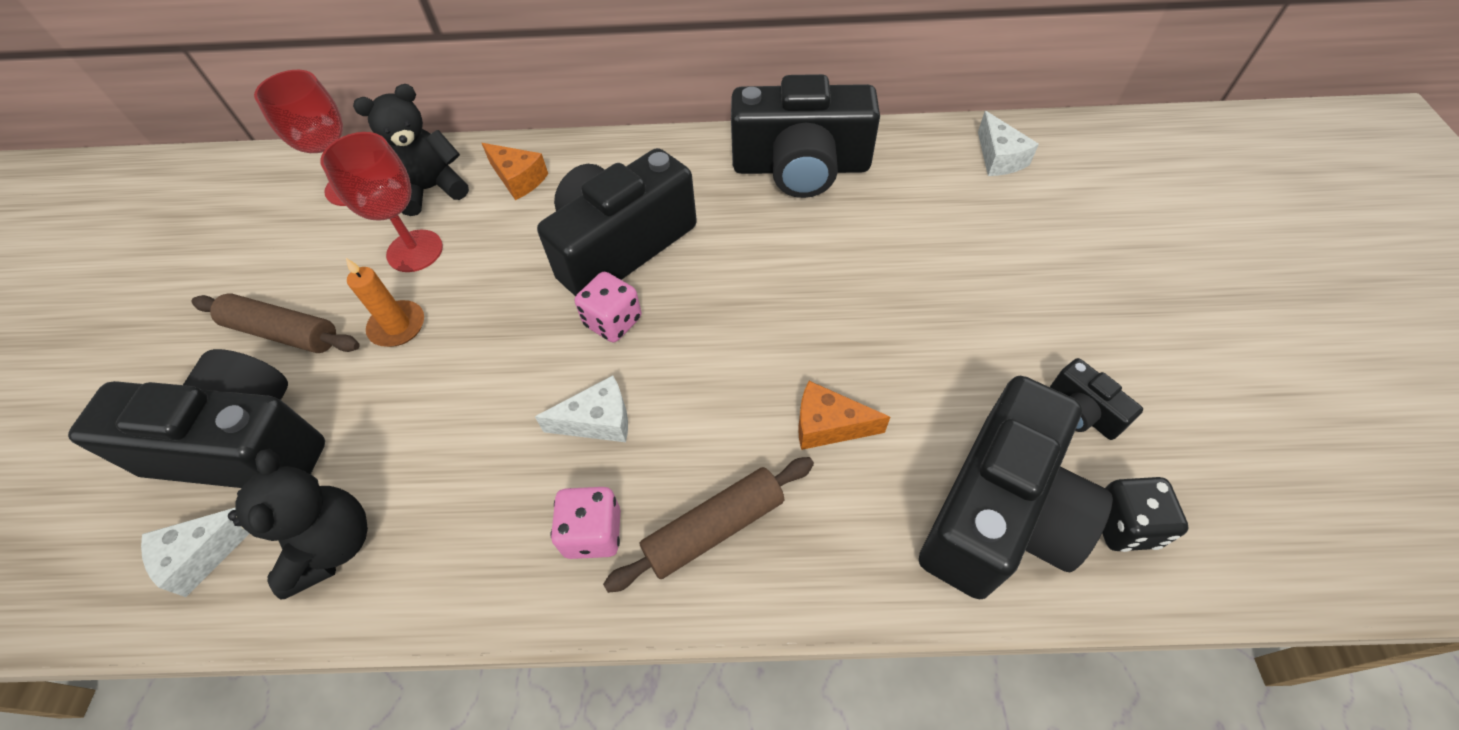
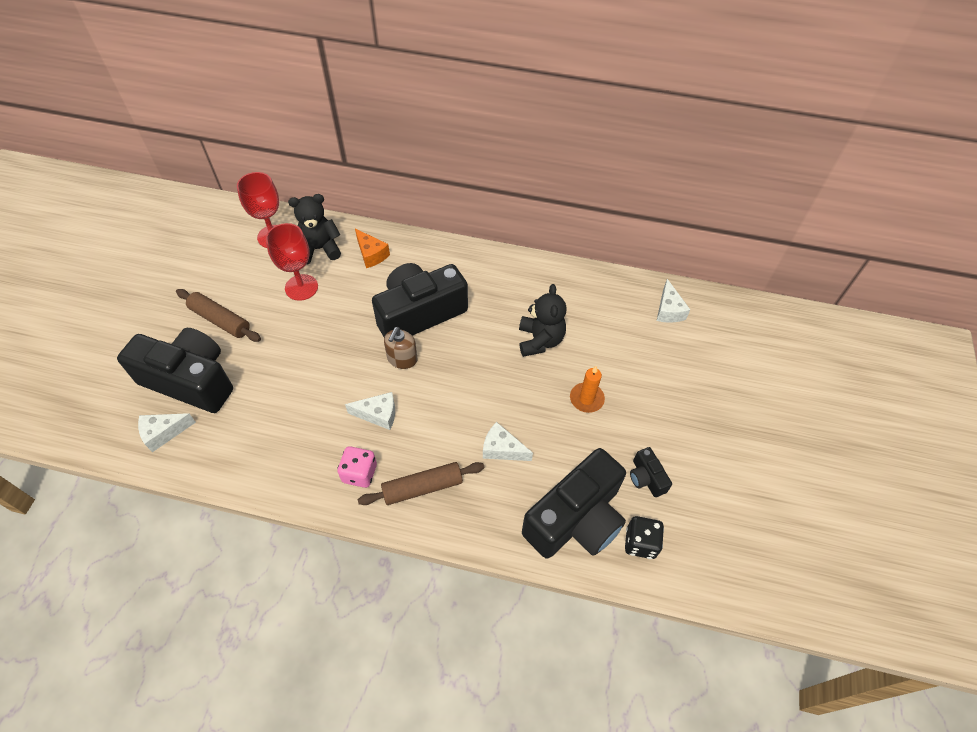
camera: 10 degrees right, 0 degrees up
black teddy bear [228,448,368,600] -> black teddy bear moved to [519,284,567,357]
orange candle [346,258,424,347] -> orange candle moved to [570,366,605,413]
pink dice [575,272,642,342] -> brown soap dispenser [384,327,417,369]
black camera [731,74,880,198] -> none
orange cheese [798,381,890,450] -> white cheese [483,422,533,461]

